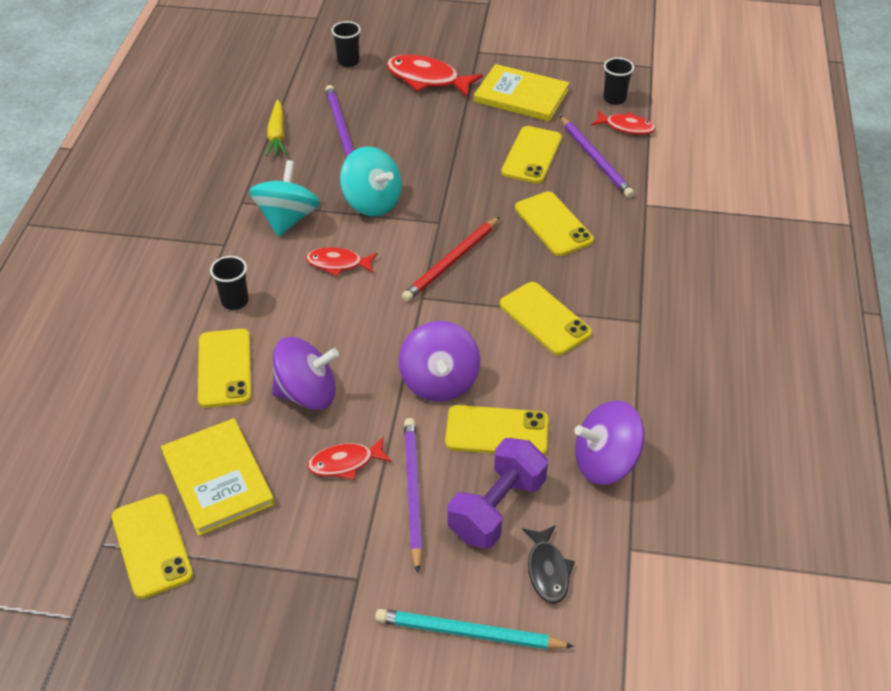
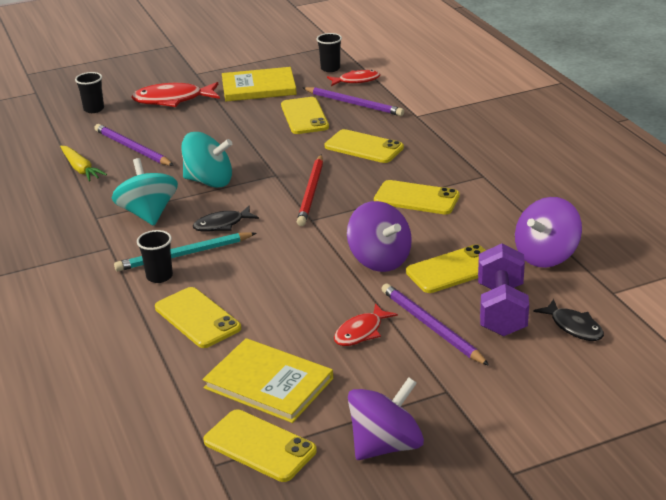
camera: 30 degrees left, 15 degrees down
purple spinning top [272,337,339,410] -> purple spinning top moved to [348,377,424,460]
red fish [306,247,377,277] -> black fish [193,206,259,232]
turquoise pencil [375,609,574,649] -> turquoise pencil moved to [114,232,256,271]

